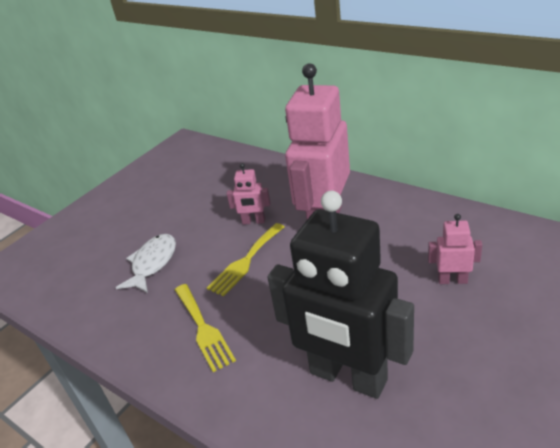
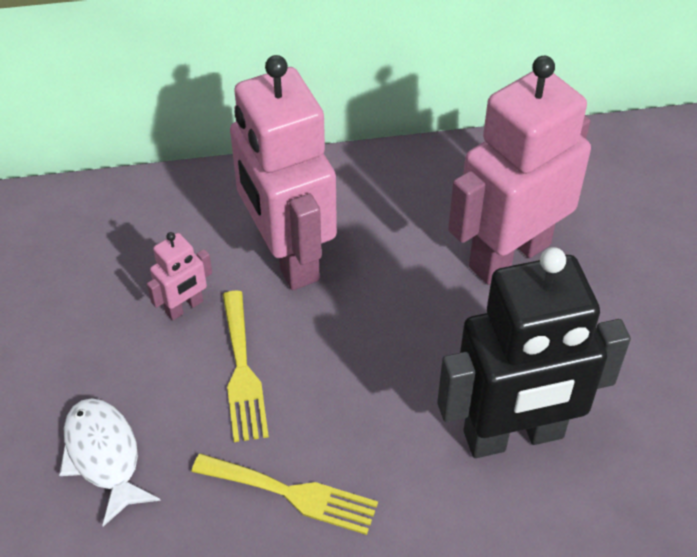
camera: 50 degrees left, 15 degrees up
pink robot [428,214,482,284] -> pink robot [448,56,591,285], size x2.34

